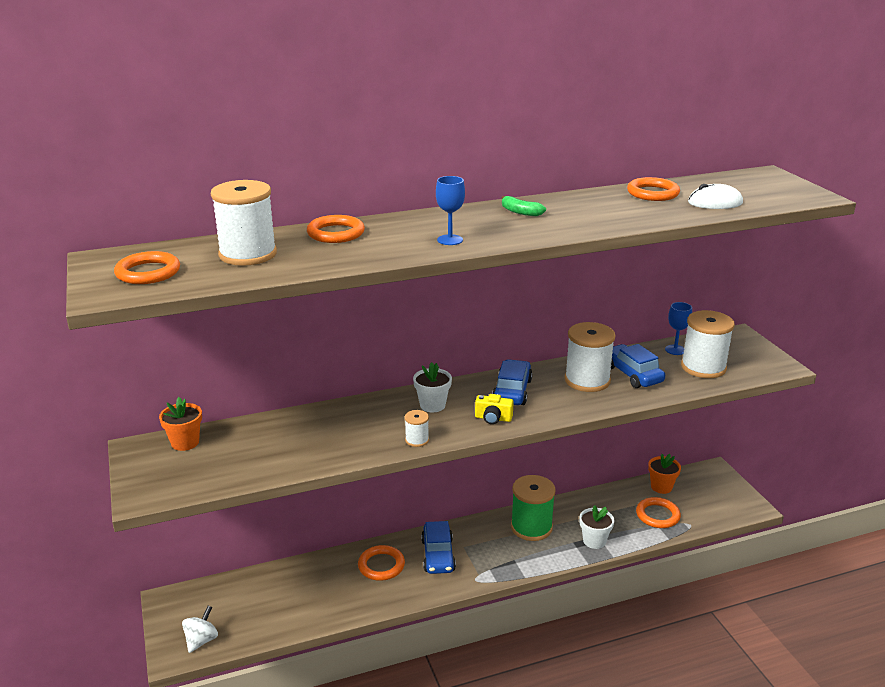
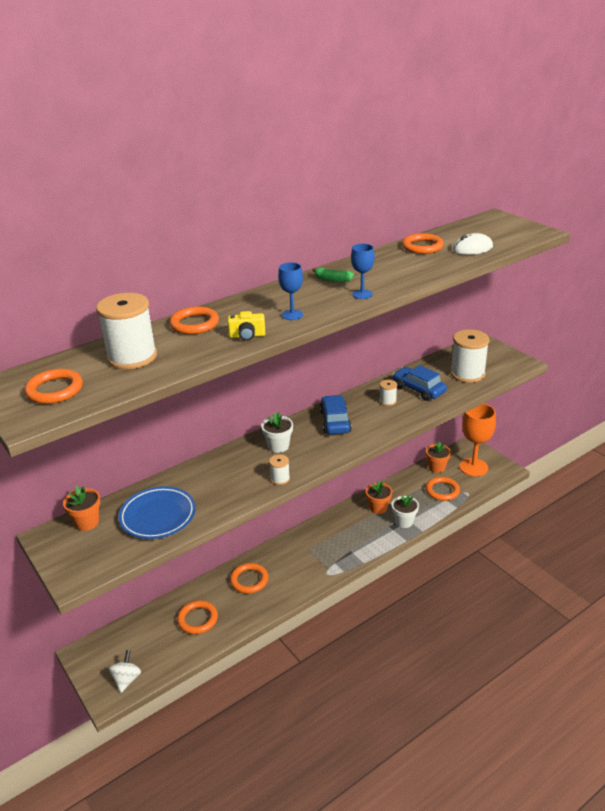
camera: 15 degrees left, 5 degrees up
blue car [421,521,456,574] -> none
yellow camera [475,394,514,424] -> yellow camera moved to [228,311,265,341]
green spool [511,475,556,541] -> none
white spool [565,322,616,392] -> white spool [379,380,397,406], size x0.47
blue goblet [665,302,692,355] -> blue goblet moved to [351,244,374,299]
none -> blue plate [118,486,196,539]
none -> orange ring [177,600,218,634]
none -> orange flower pot [366,481,392,514]
none -> orange goblet [459,404,496,477]

